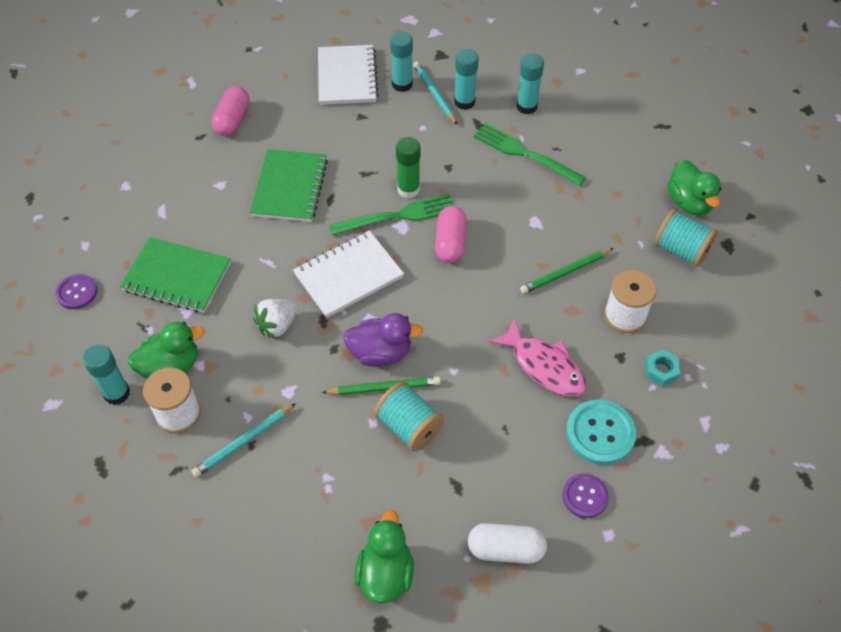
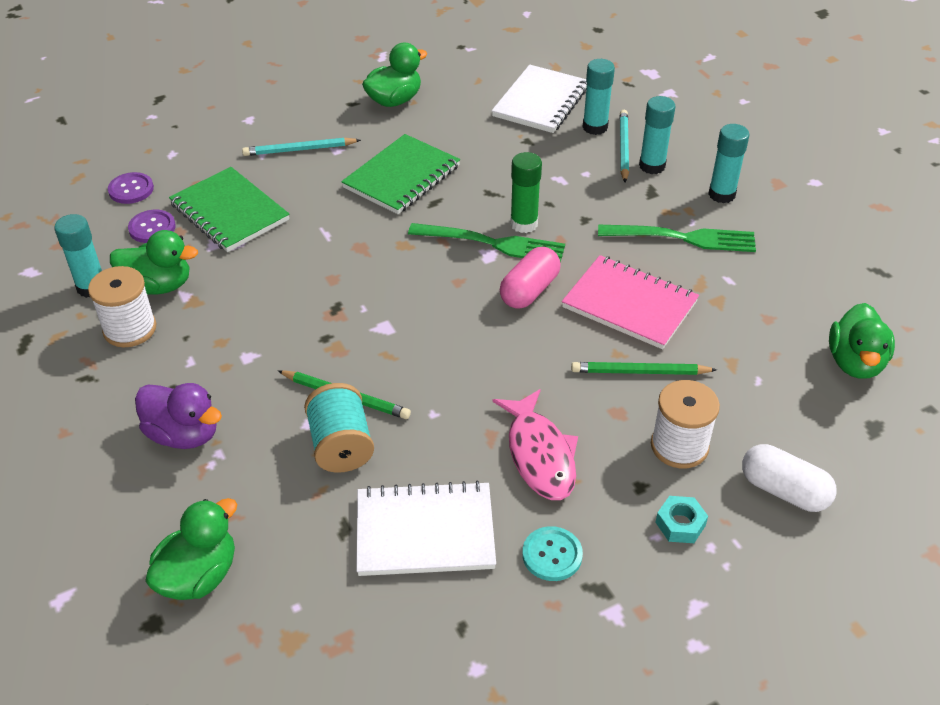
camera: 30 degrees right, 10 degrees down
turquoise pencil [192,403,296,477] -> turquoise pencil moved to [242,138,361,156]
pink capsule [211,86,250,136] -> green duck [362,43,427,107]
white strawberry [253,299,298,339] -> none
white notebook [293,231,404,318] -> white notebook moved to [356,481,496,576]
purple duck [343,313,423,367] -> purple duck moved to [135,383,222,449]
white capsule [468,523,547,564] -> white capsule moved to [742,444,837,512]
green fork [473,123,586,186] -> green fork turned 120 degrees clockwise [598,225,756,252]
purple button [562,473,609,518] -> purple button moved to [128,210,176,243]
turquoise button [566,400,636,465] -> turquoise button [522,526,583,581], size x0.64
turquoise spool [654,209,718,267] -> none
none -> pink notebook [562,255,699,349]

